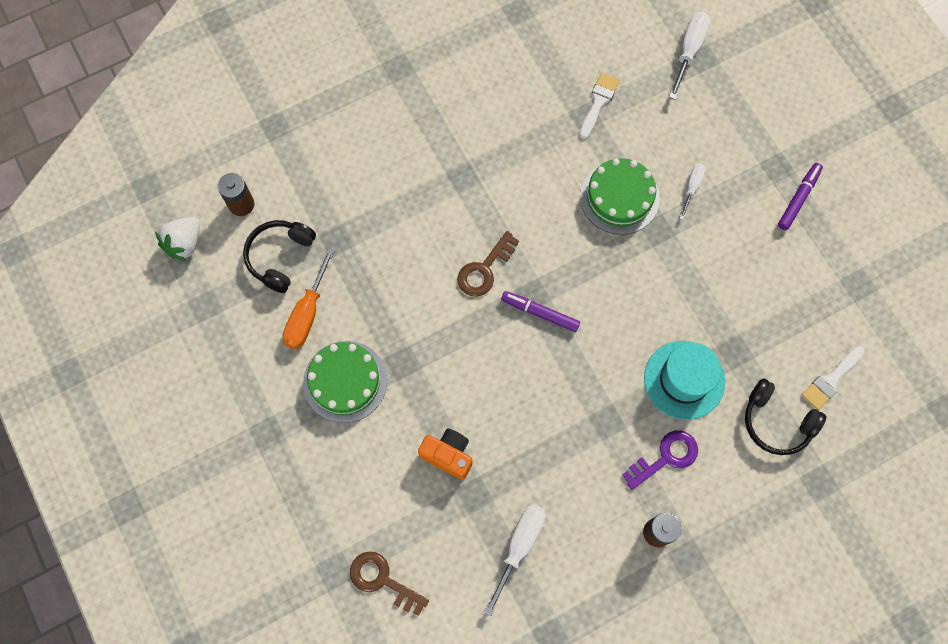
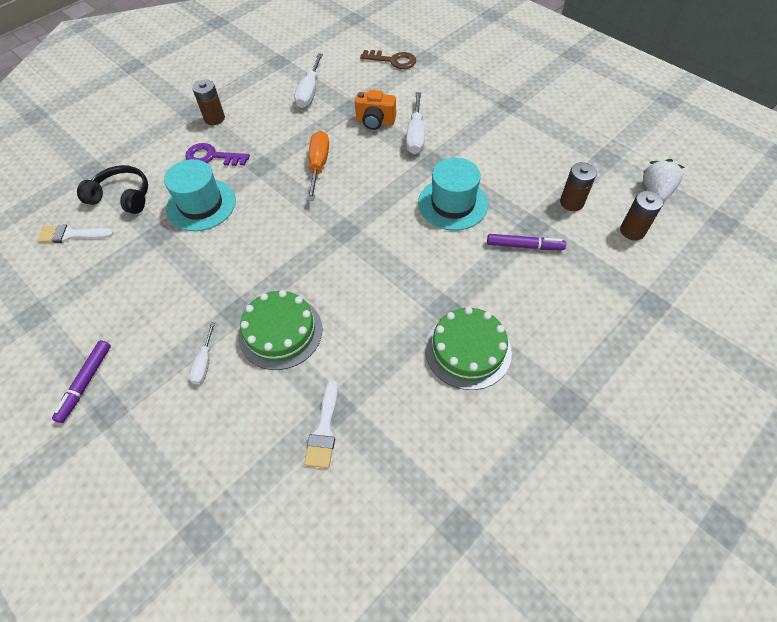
camera: 165 degrees right, 15 degrees down
black headphones [243,220,316,293] -> brown battery [560,162,597,211]
orange screwdriver [282,248,335,349] -> orange screwdriver moved to [307,131,329,201]
green cake [303,341,387,423] -> green cake moved to [425,307,512,390]
brown key [457,231,519,297] -> none
purple marker [501,291,580,332] -> purple marker moved to [487,234,566,250]
purple key [622,430,698,490] -> purple key turned 60 degrees clockwise [185,143,250,166]
white screwdriver [669,12,710,100] -> white screwdriver moved to [406,92,425,154]
white brush [801,346,865,410] -> white brush turned 120 degrees counterclockwise [38,225,114,243]
none -> turquoise hat [418,158,488,231]

